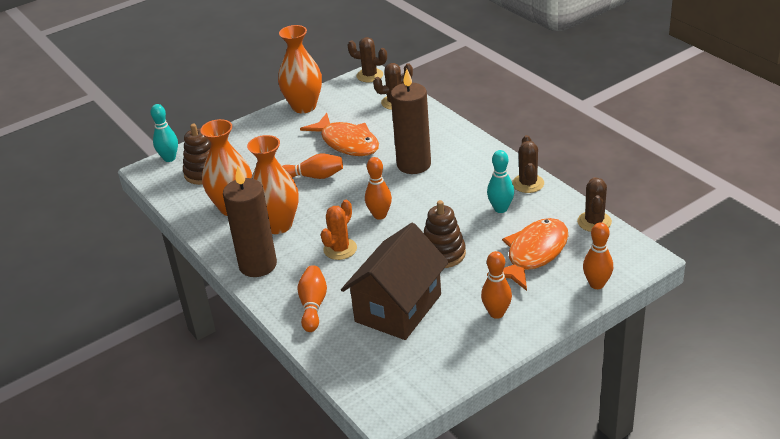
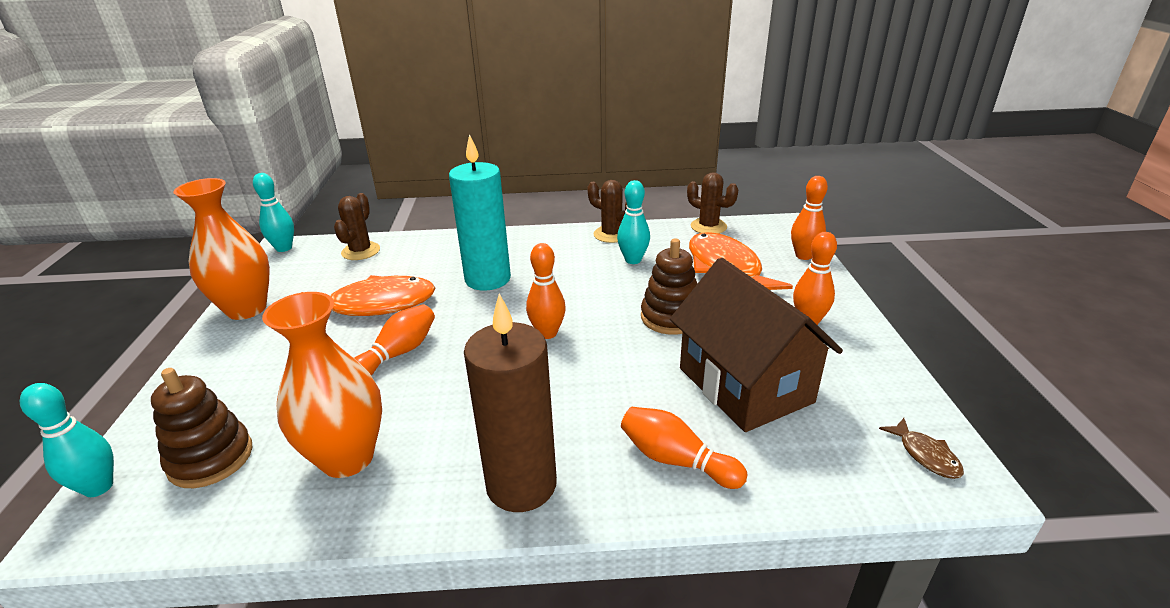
camera: 60 degrees left, 5 degrees down
orange vase [247,135,299,234] -> none
orange cactus [321,200,357,260] -> none
brown cactus [348,37,387,82] -> turquoise bowling pin [253,173,294,252]
brown candle [391,69,431,174] -> turquoise candle [449,134,511,291]
none -> brown fish [879,418,964,479]

